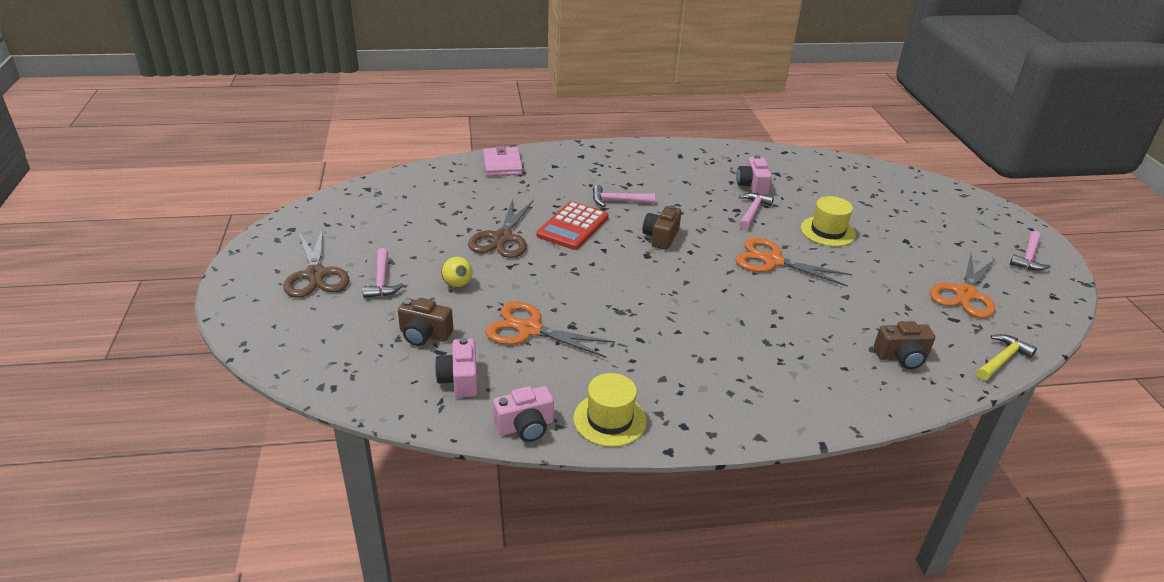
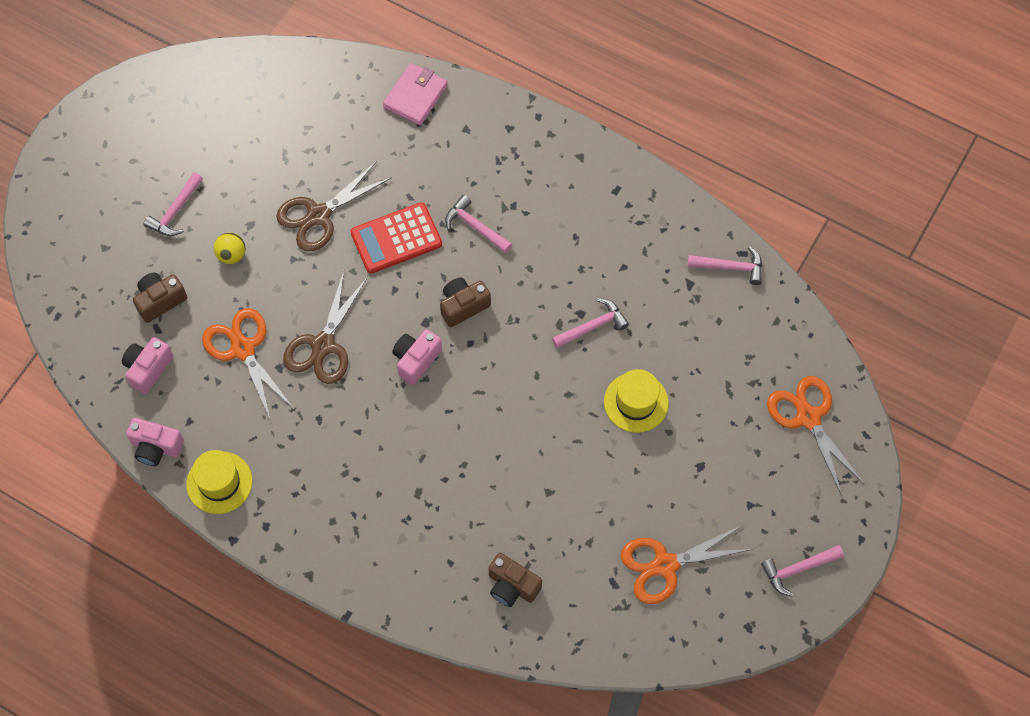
camera: 40 degrees right, 30 degrees up
brown scissors [283,228,349,298] -> brown scissors moved to [283,271,368,384]
brown camera [398,298,453,346] -> brown camera turned 90 degrees clockwise [133,272,187,323]
orange scissors [735,238,852,286] -> orange scissors moved to [767,376,865,496]
pink camera [737,155,772,195] -> pink camera moved to [392,329,442,385]
yellow hammer [976,334,1037,381] -> none
none -> pink hammer [687,247,762,285]

